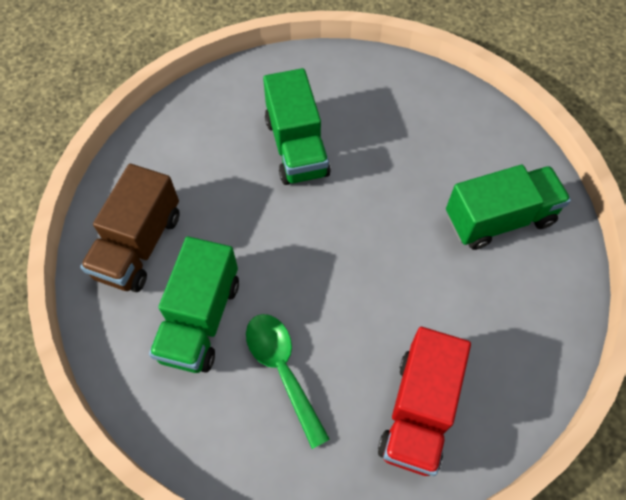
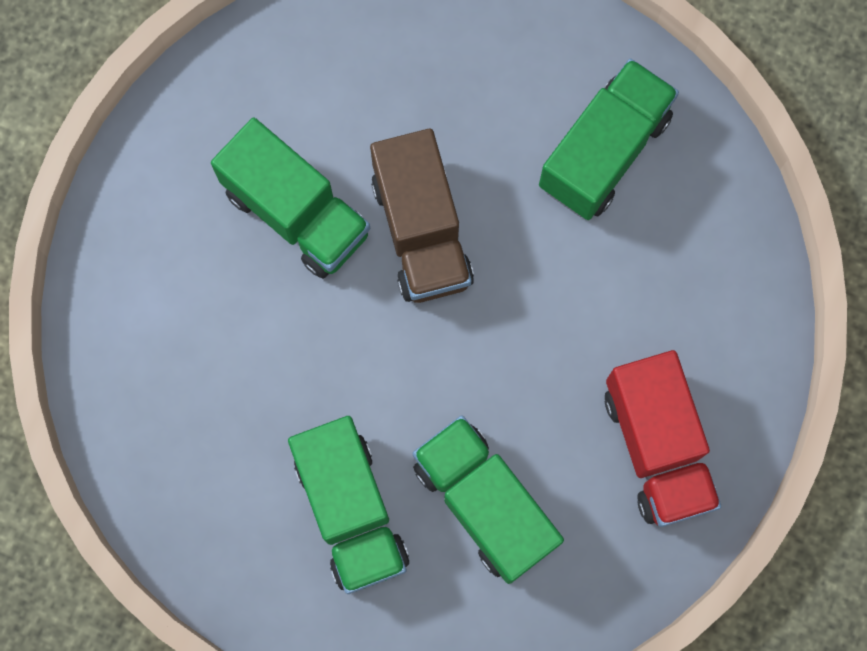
camera: 35 degrees left, 15 degrees up
brown truck [80,164,180,292] -> brown truck moved to [370,129,474,303]
green spoon [246,314,330,449] -> green truck [413,415,564,584]

